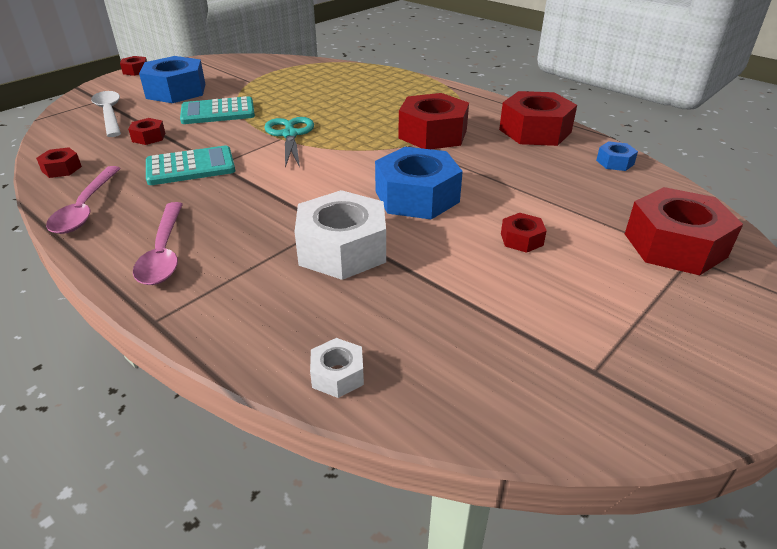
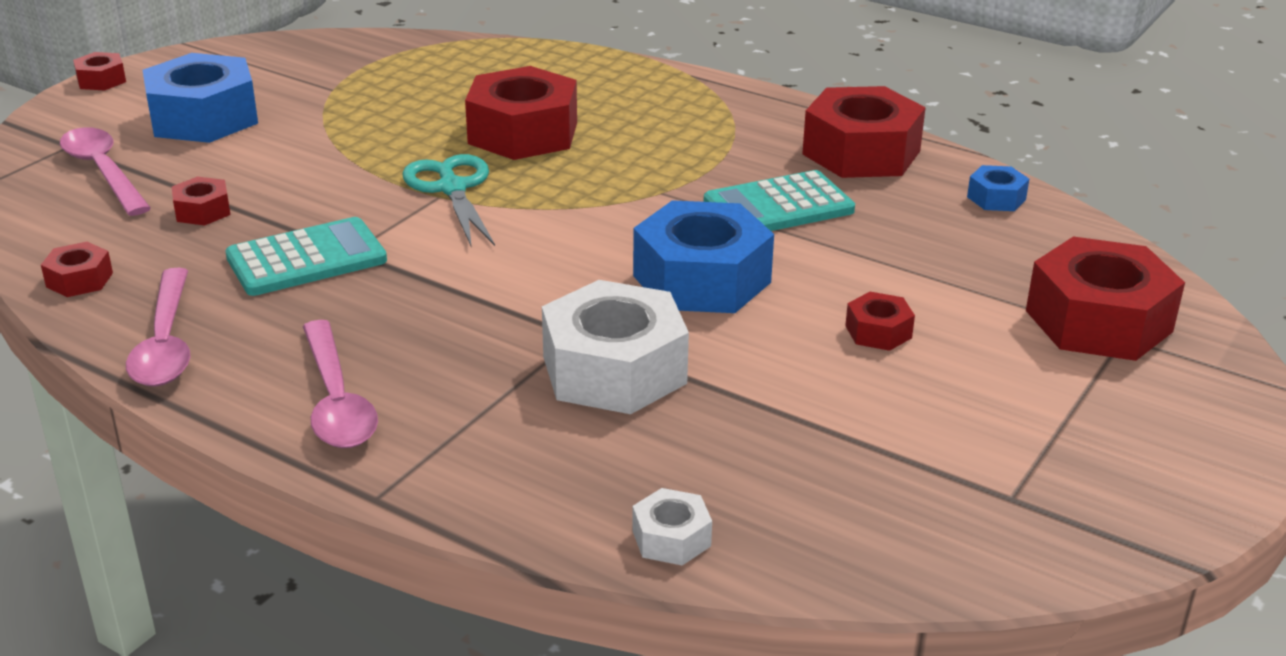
camera: 10 degrees left, 5 degrees down
white spoon [91,91,121,137] -> pink spoon [60,127,151,216]
turquoise calculator [180,96,255,124] -> turquoise calculator moved to [704,170,855,231]
red nut [398,93,469,149] -> red nut moved to [465,66,577,160]

